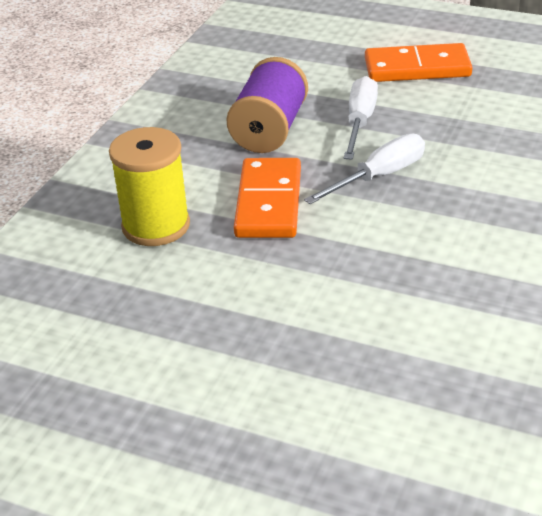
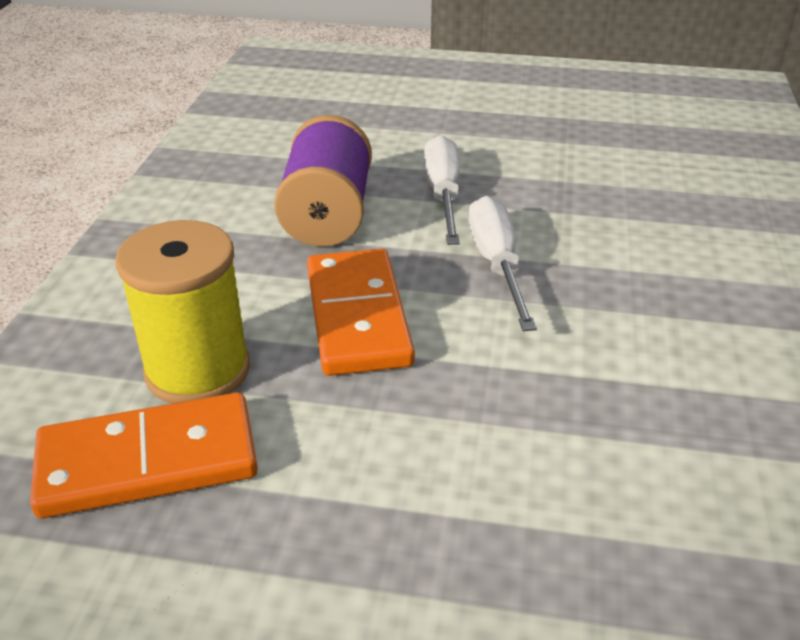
camera: 15 degrees left, 0 degrees up
white screwdriver [304,134,425,204] -> white screwdriver turned 45 degrees counterclockwise [469,196,537,331]
orange domino [365,43,472,82] -> orange domino moved to [30,392,258,518]

